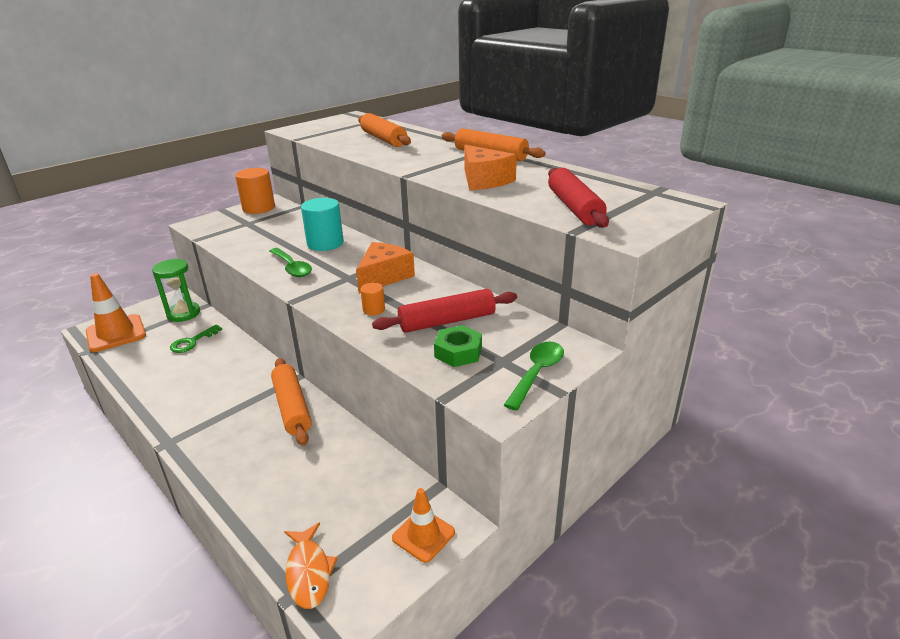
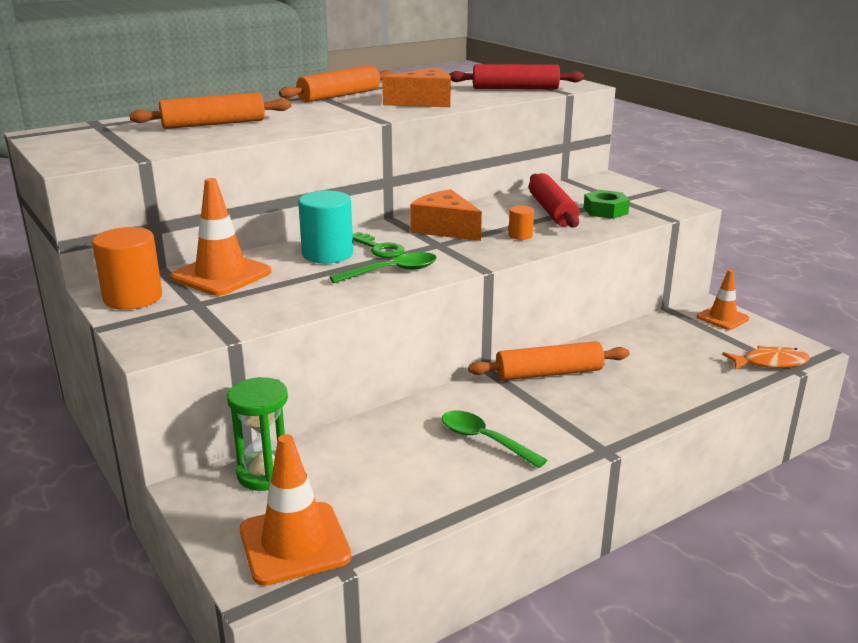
camera: 80 degrees left, 5 degrees down
green key [170,325,222,353] -> green key moved to [353,232,405,258]
green spoon [504,342,564,411] -> green spoon moved to [442,410,547,468]
none -> orange traffic cone [171,178,271,296]

